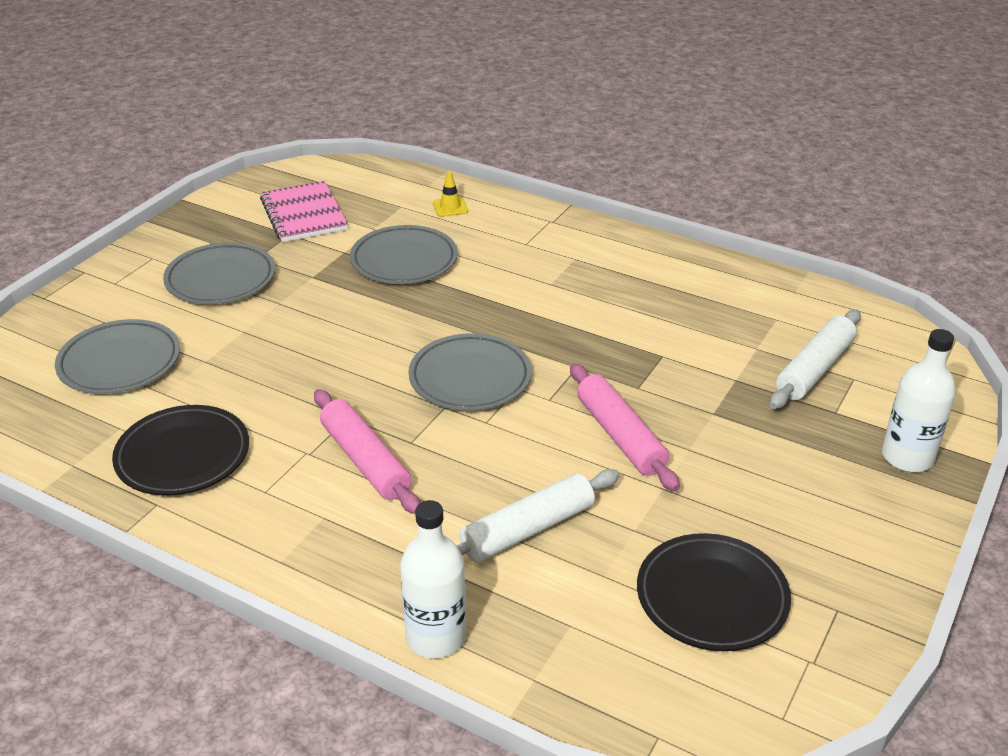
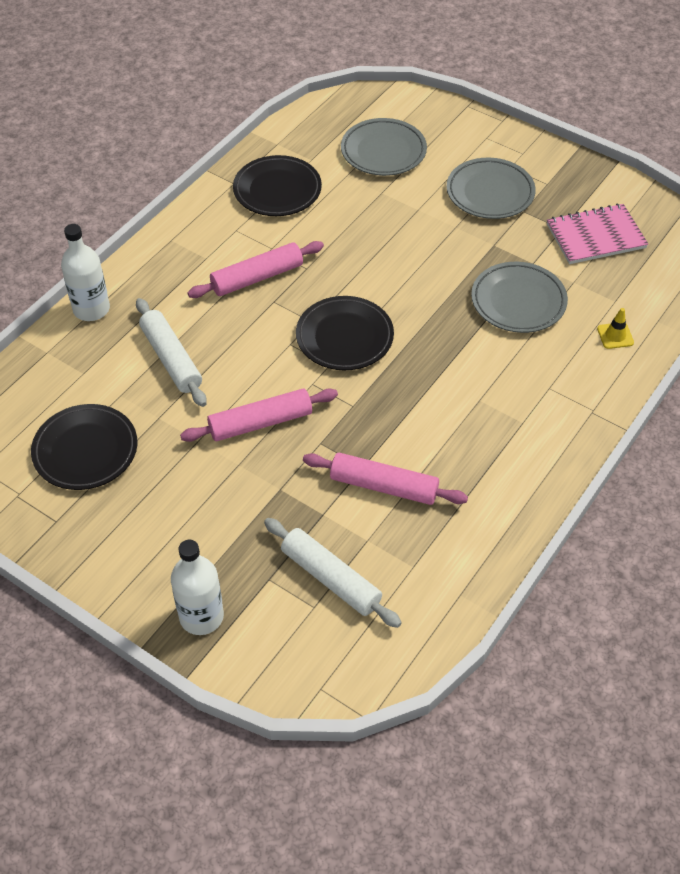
camera: 95 degrees right, 15 degrees up
grey plate [408,333,532,411] -> black plate [296,296,394,370]
none -> pink rolling pin [303,453,468,505]

